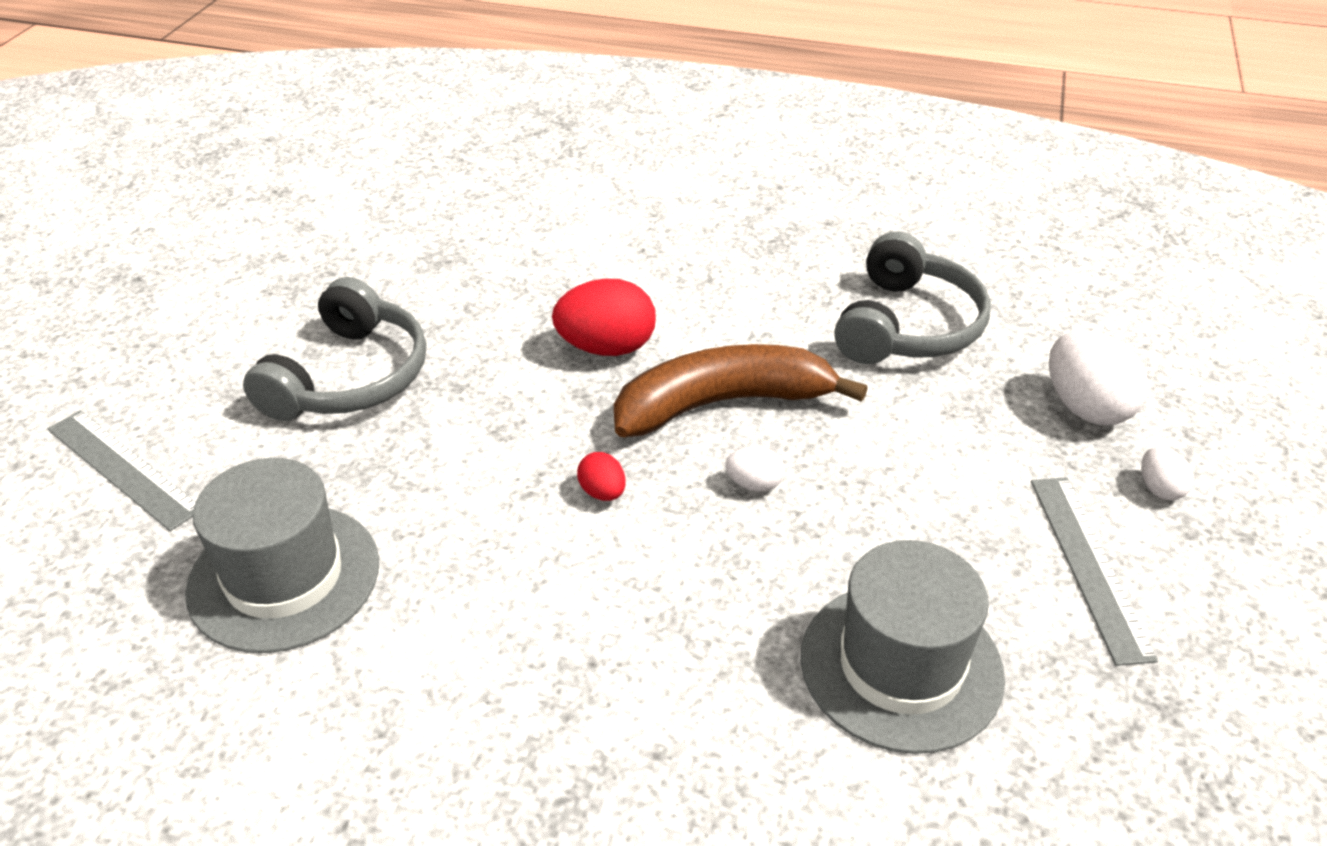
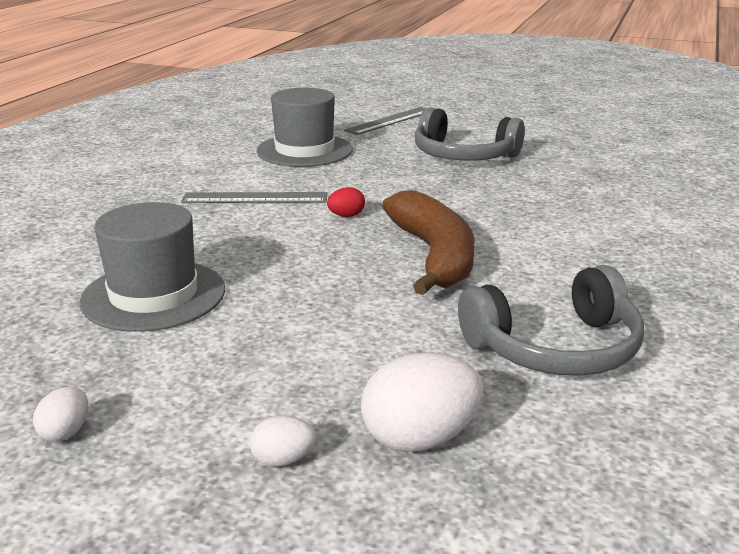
camera: 95 degrees right, 15 degrees down
red egg [552,278,656,356] -> none
white egg [725,447,784,492] -> white egg moved to [33,386,88,442]
grey headphones [834,231,991,364] -> grey headphones turned 45 degrees counterclockwise [458,265,644,376]
grey ruler [1031,477,1158,666] -> grey ruler moved to [181,192,327,203]

